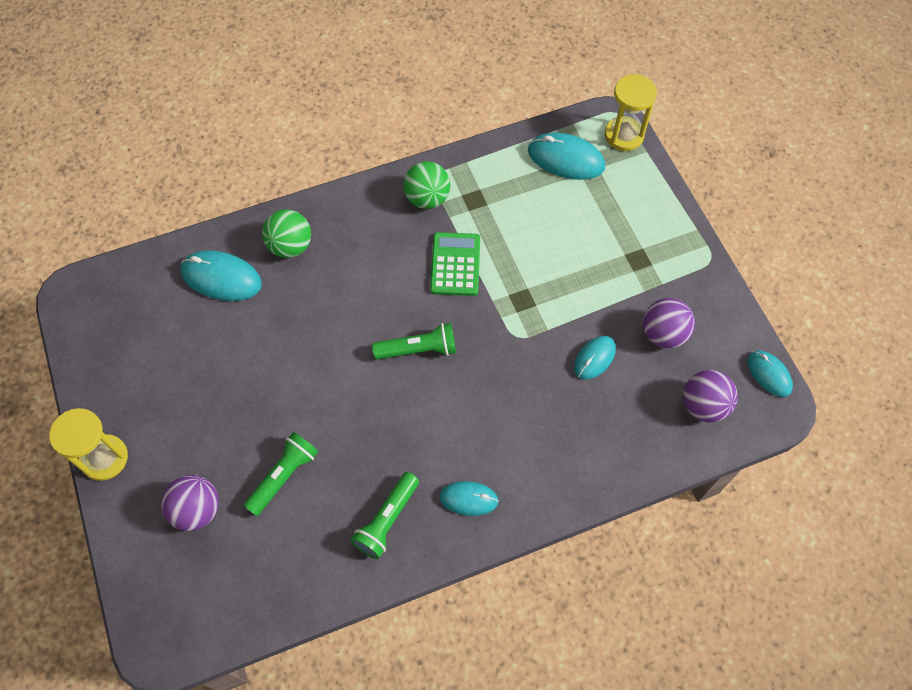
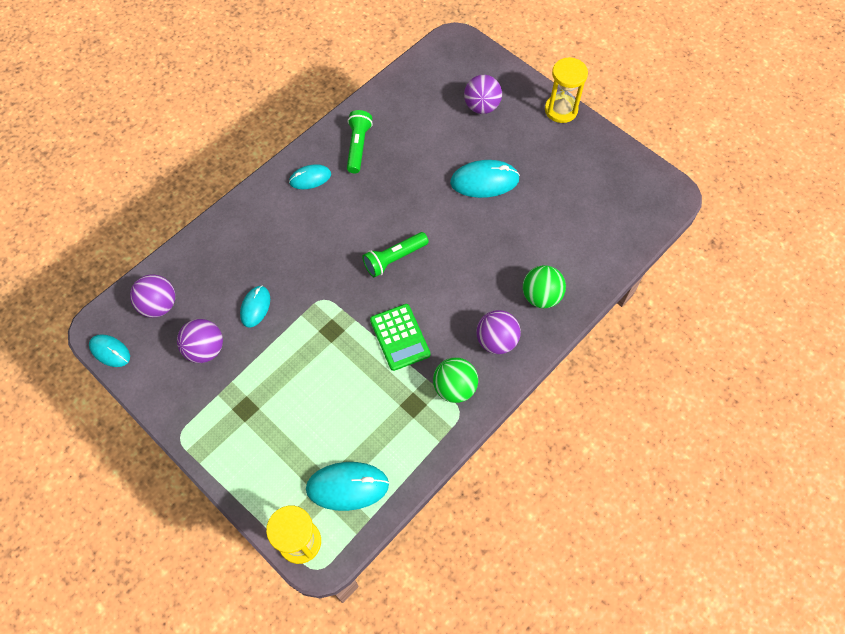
camera: 155 degrees right, 0 degrees up
turquoise mouse [181,250,262,301] -> turquoise mouse moved to [450,160,520,198]
green flashlight [244,432,318,516] -> none
none -> purple ball [476,310,521,354]

